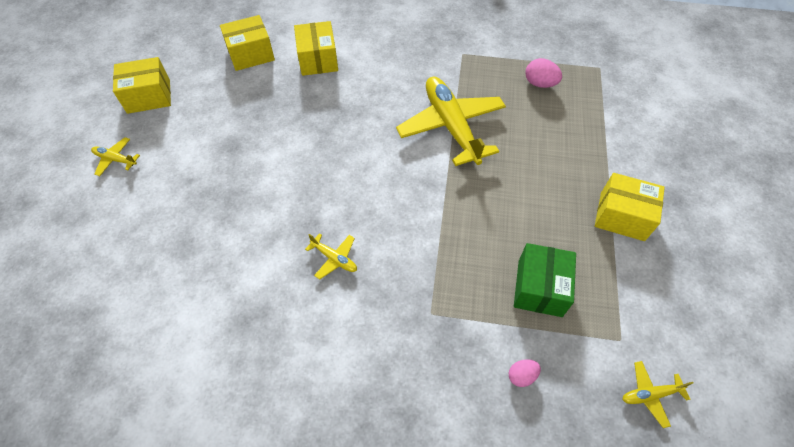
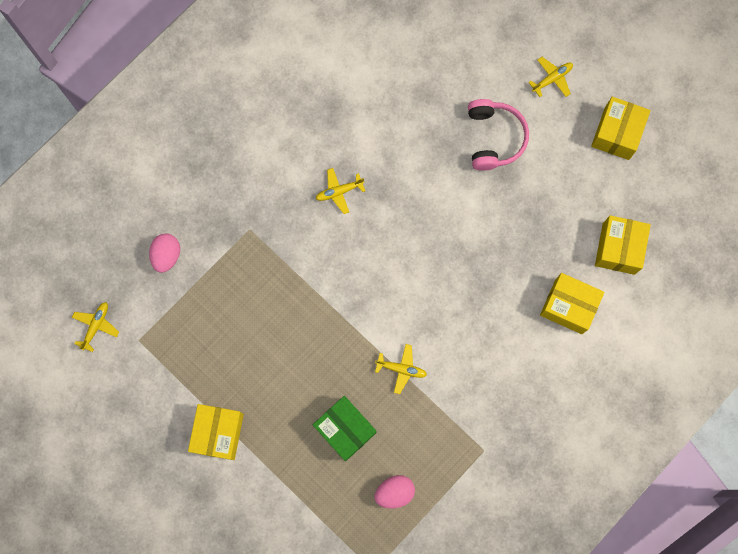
camera: 125 degrees right, 20 degrees up
yellow plane [396,76,506,166] -> yellow plane [375,344,427,394], size x0.43
pink egg [509,359,541,387] -> pink egg [149,234,180,273], size x1.55
green box [514,243,576,317] -> green box moved to [313,396,377,461]
yellow box [595,173,665,241] -> yellow box turned 45 degrees counterclockwise [188,404,244,460]
none -> pink headphones [468,99,529,171]

